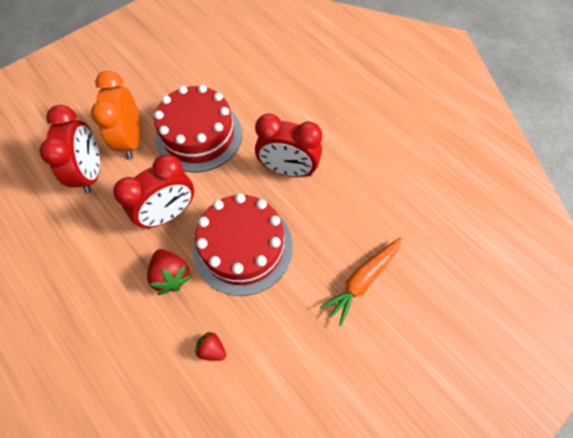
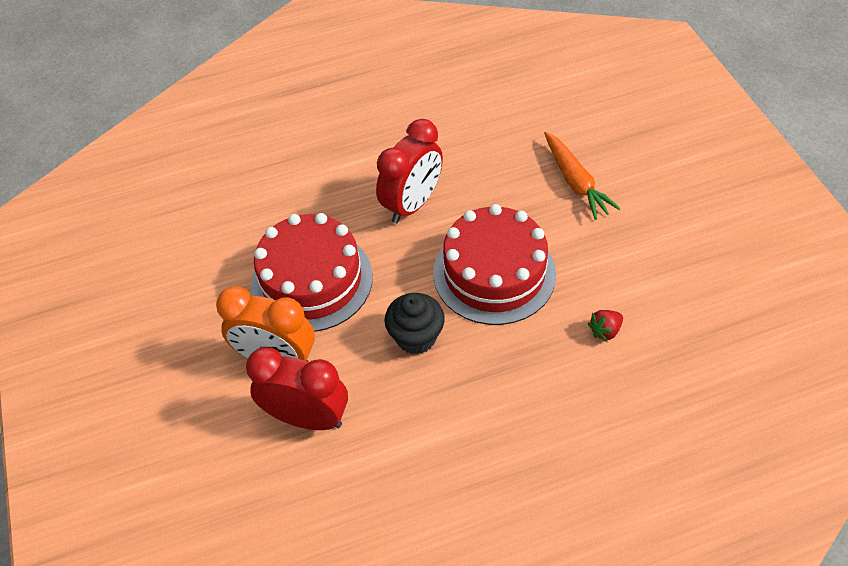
camera: 65 degrees left, 10 degrees down
red clock [113,154,194,229] -> black cupcake [384,293,445,354]
red strawberry [147,249,192,295] -> none

